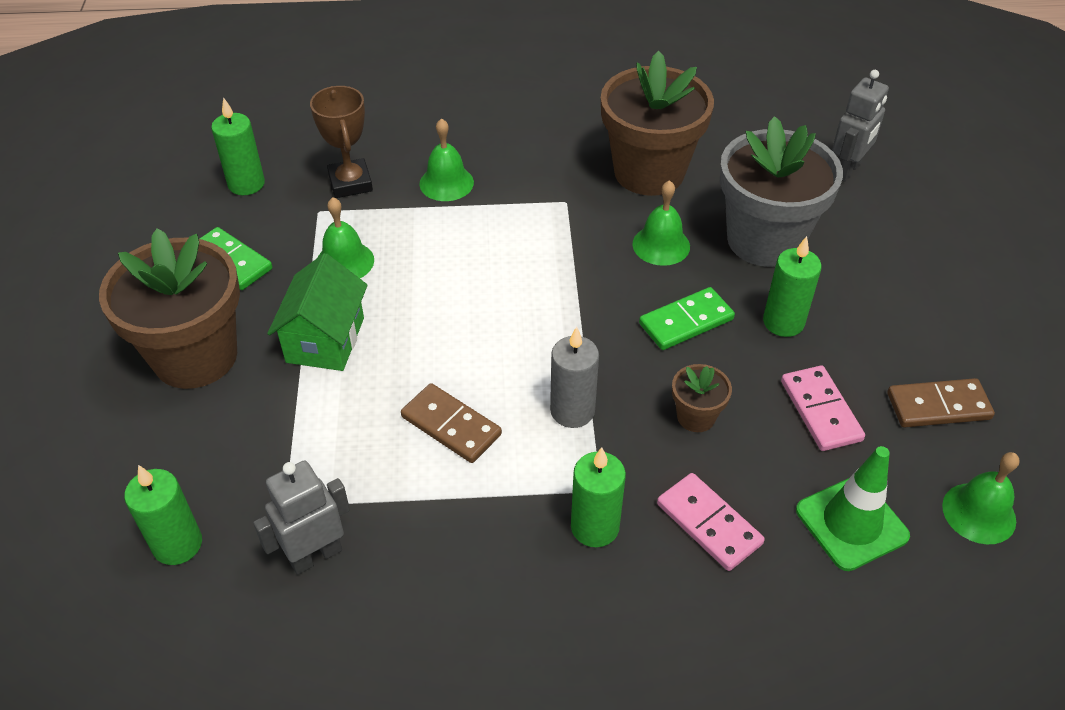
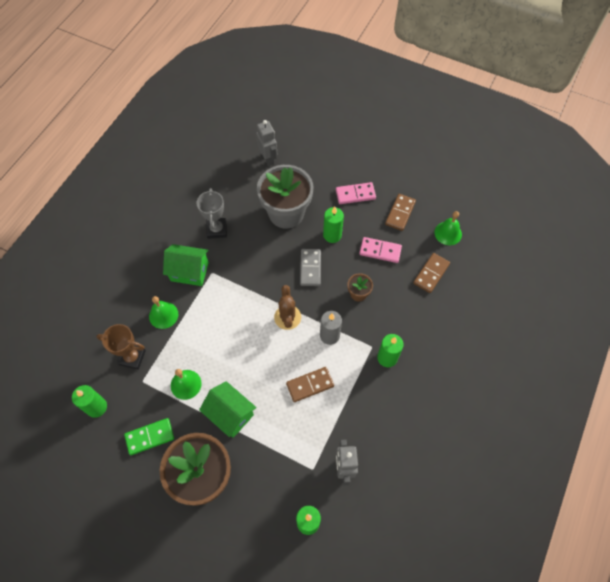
camera: 60 degrees left, 15 degrees up
brown flower pot [601,51,714,196] -> grey trophy [197,188,227,239]
green bell [632,180,690,266] -> none
green domino [639,287,735,350] -> grey domino [300,249,321,286]
pink domino [657,473,765,571] -> pink domino moved to [336,182,376,204]
green traffic cone [796,446,910,571] -> brown domino [413,253,450,293]
none -> green house [163,244,209,286]
none -> brown cactus [274,285,301,330]

